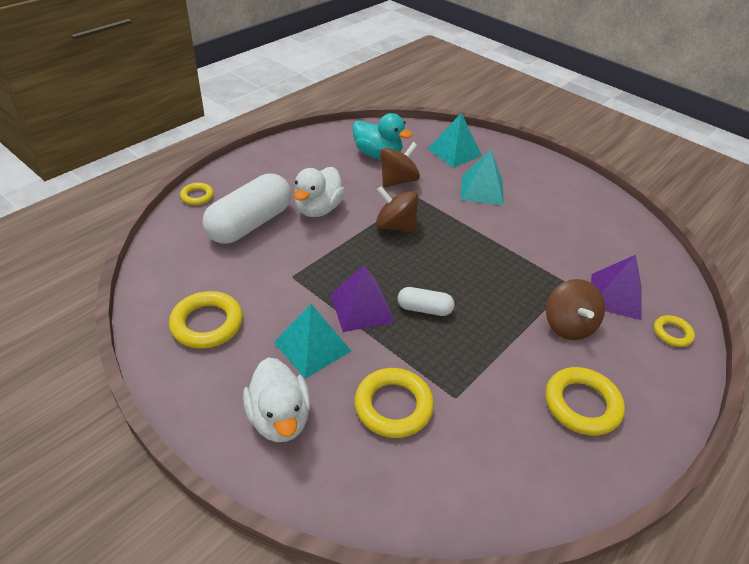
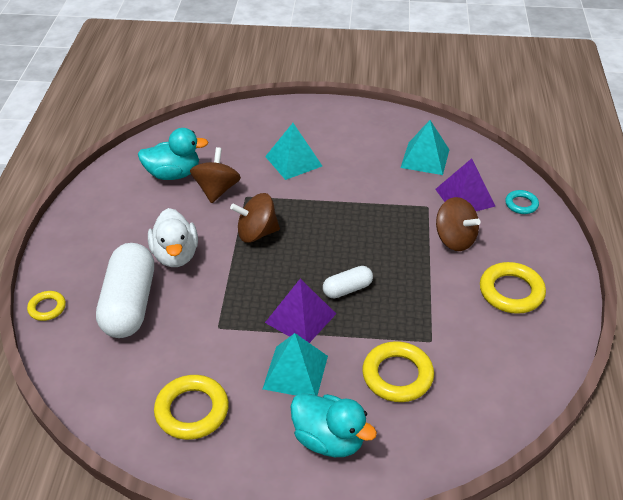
camera: 35 degrees left, 0 degrees up
white duck [243,357,311,442] -> turquoise duck [290,393,377,457]
turquoise pyramid [428,113,482,167] -> turquoise pyramid moved to [401,120,449,175]
yellow ring [654,315,695,347] -> turquoise ring [505,190,539,214]

